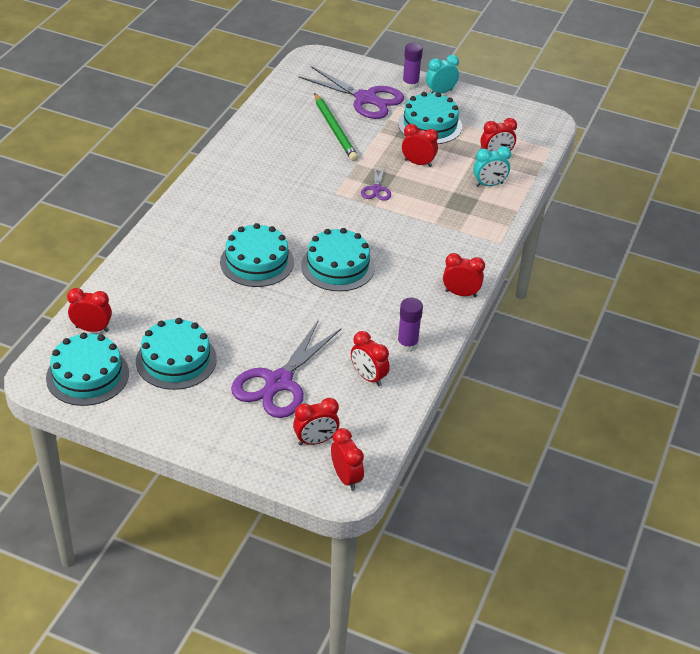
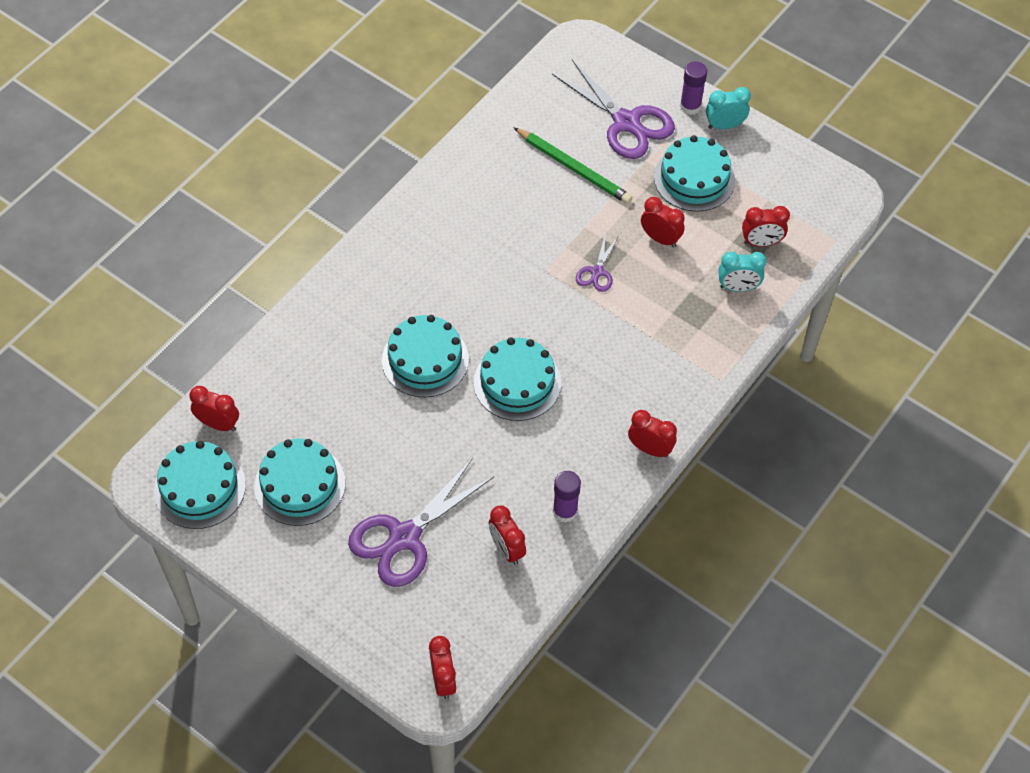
camera: 15 degrees right, 15 degrees up
red clock [293,398,339,446] -> none
green pencil [314,93,358,161] -> green pencil turned 45 degrees counterclockwise [514,127,633,204]

